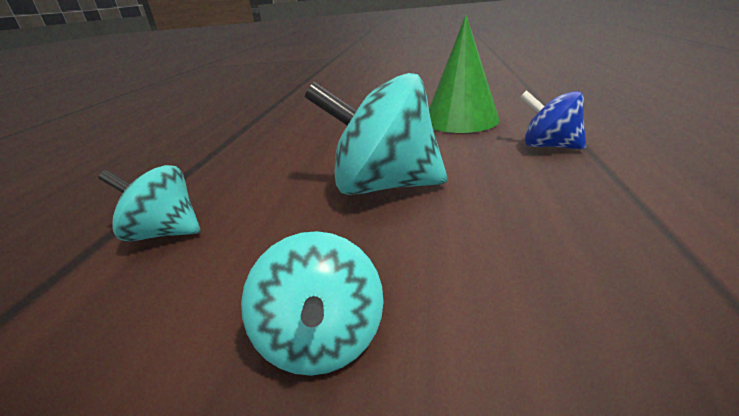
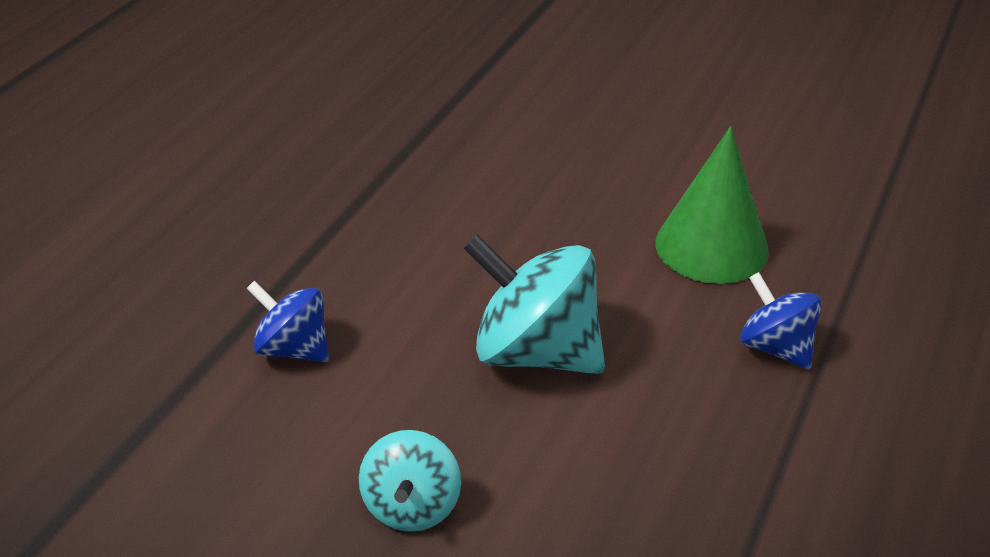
camera: 15 degrees right, 10 degrees up
turquoise spinning top [98,165,201,241] -> blue spinning top [246,281,329,362]

